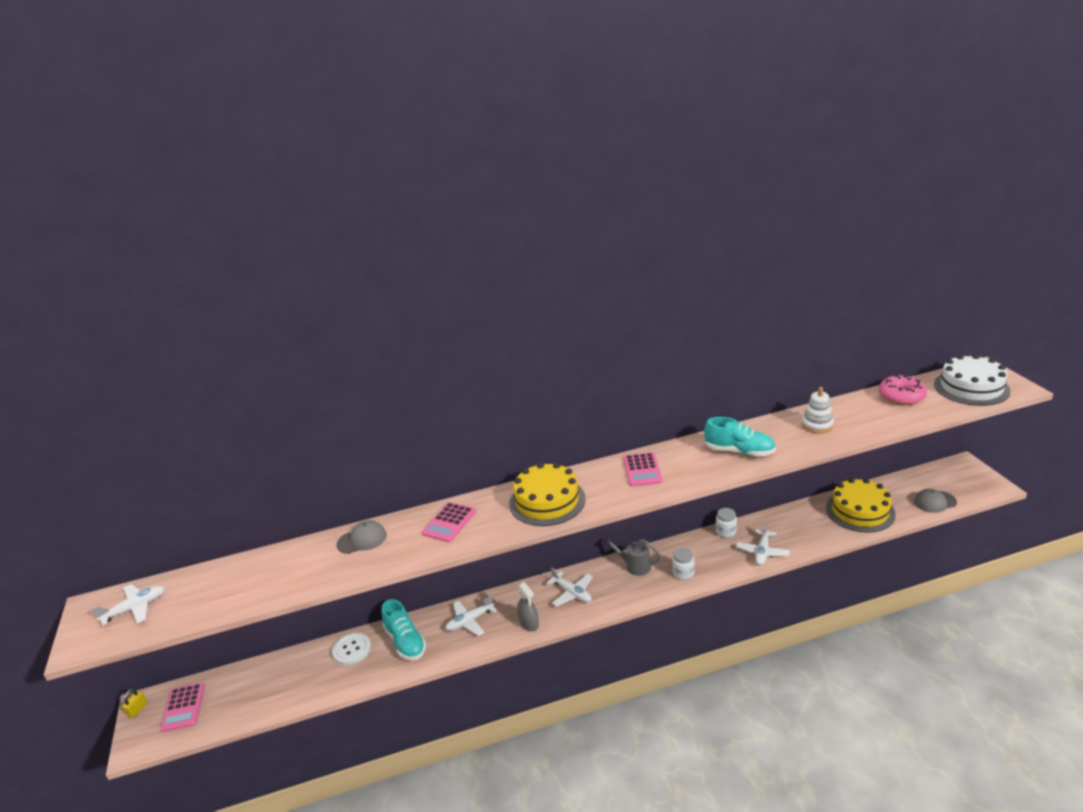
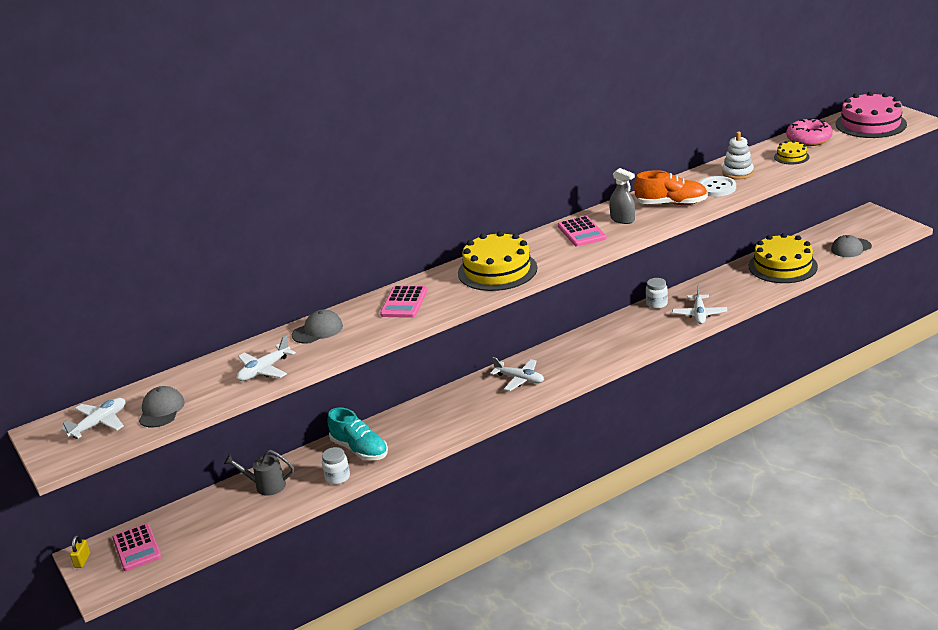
camera: 15 degrees left, 0 degrees up
white button [332,632,371,665] -> white button moved to [698,176,736,197]
white plane [446,595,497,636] -> white plane moved to [237,335,296,381]
grey spray bottle [517,582,539,631] -> grey spray bottle moved to [609,168,635,224]
grey watering can [603,536,661,576] -> grey watering can moved to [224,450,294,496]
white jar [672,548,695,580] -> white jar moved to [322,447,350,485]
turquoise shoe [704,417,776,456] -> orange shoe [634,170,708,205]
white cake [934,354,1011,406] -> pink cake [835,91,907,138]
none -> grey cap [139,386,185,428]
none -> yellow cake [774,140,810,164]

